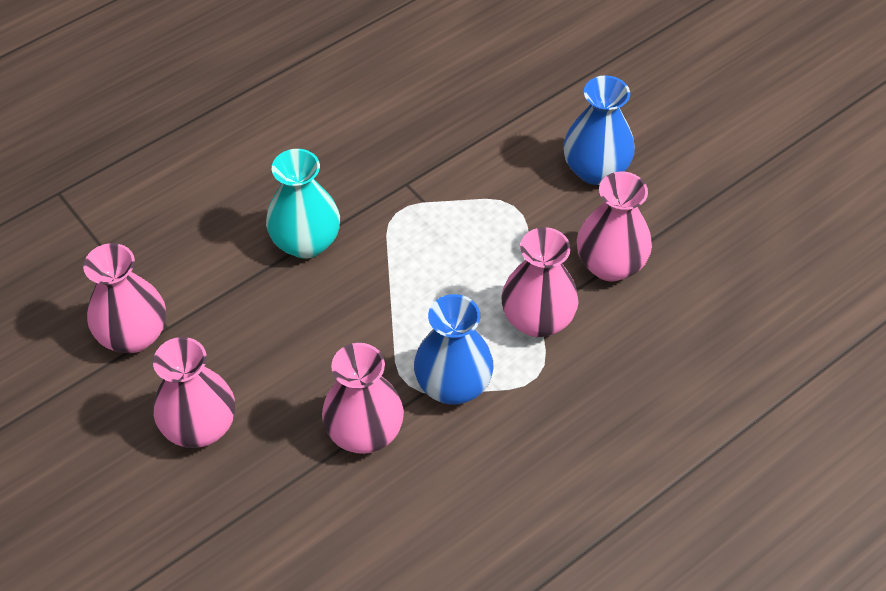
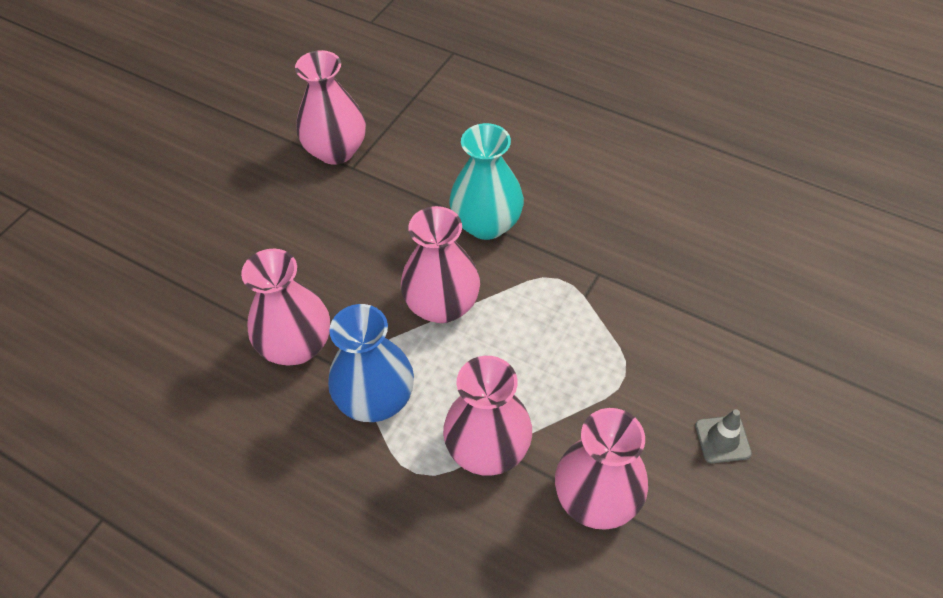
camera: 70 degrees right, 0 degrees up
pink vase [153,337,235,448] -> pink vase moved to [401,206,480,323]
blue vase [563,75,635,185] -> grey traffic cone [695,409,752,463]

